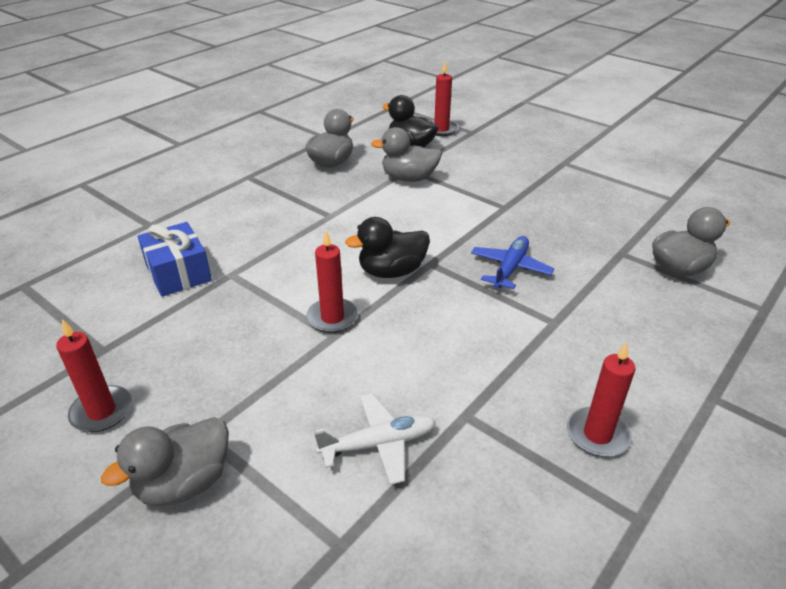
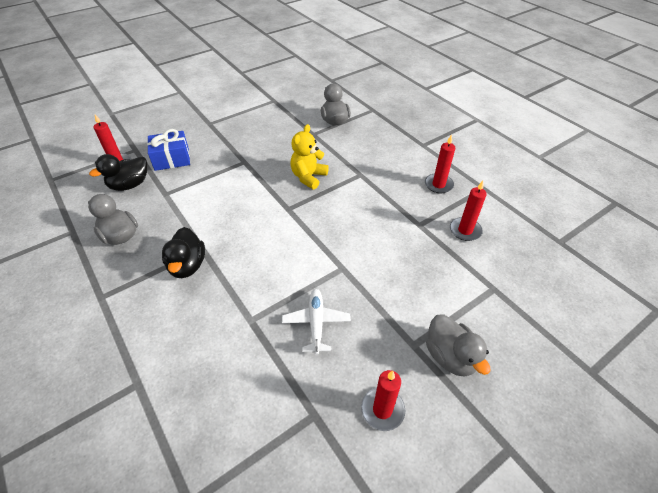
camera: 75 degrees left, 10 degrees up
blue gift [138,222,212,297] -> blue gift moved to [147,129,190,171]
red candle [306,231,358,333] -> red candle moved to [450,181,487,241]
white plane [314,394,436,485] -> white plane moved to [282,289,351,355]
black duck [345,217,430,278] -> black duck moved to [162,227,205,278]
grey duck [371,127,442,182] -> none
blue plane [471,236,554,289] -> yellow teddy bear [290,124,329,190]

